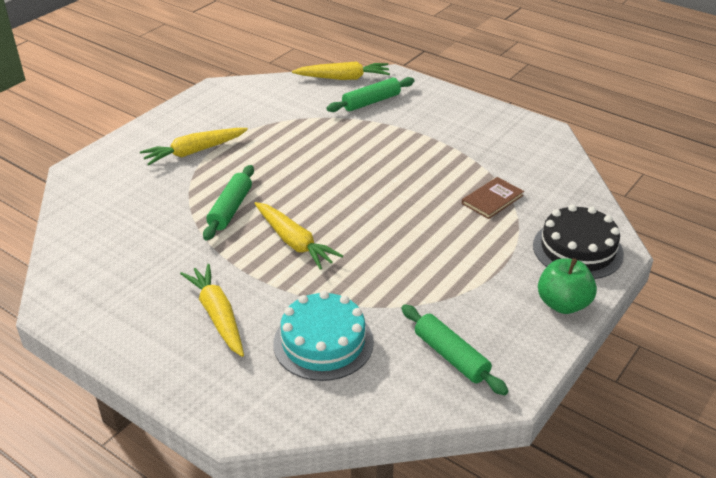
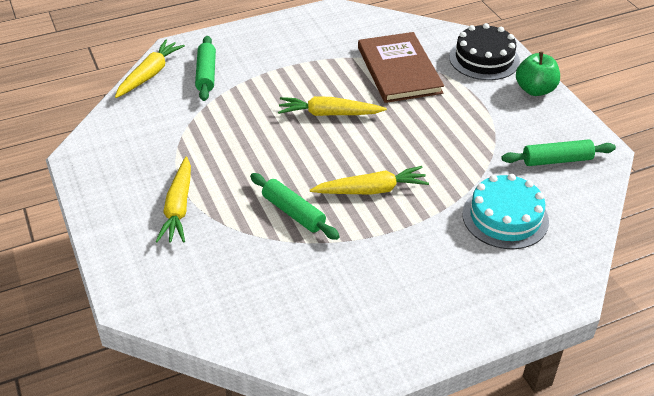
camera: 60 degrees left, 5 degrees up
yellow carrot [180,264,244,357] -> yellow carrot moved to [278,96,387,116]
brown book [462,177,524,219] -> brown book [358,32,444,103], size x2.00

